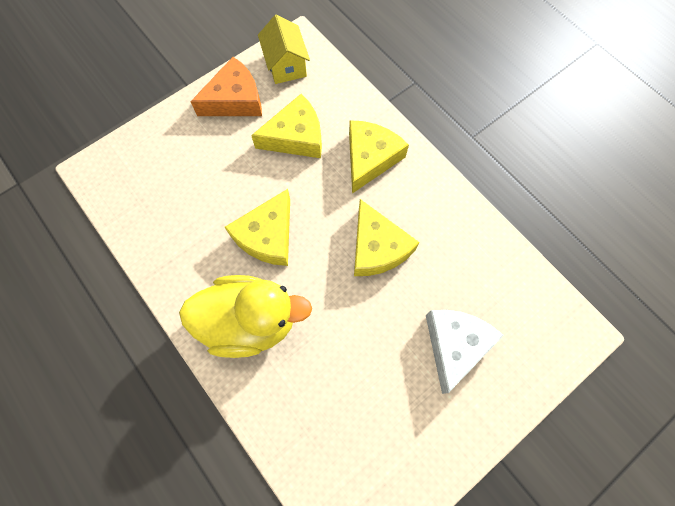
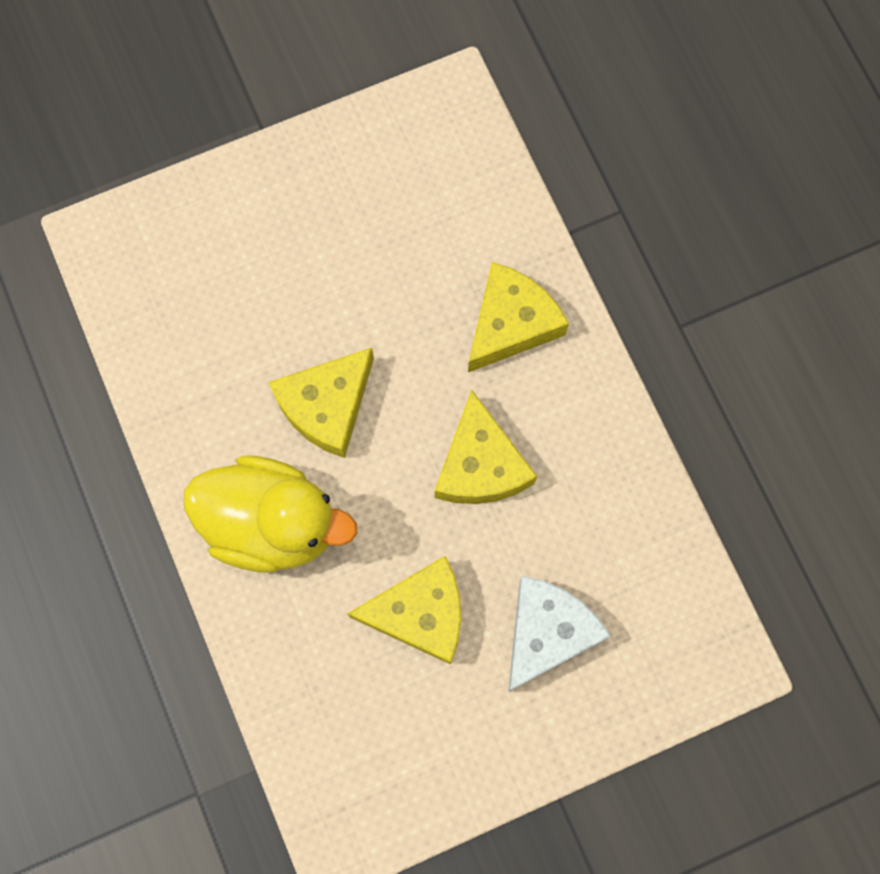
camera: 15 degrees right, 5 degrees up
orange cheese [190,57,262,116] -> none
yellow cheese [251,94,322,158] -> yellow cheese moved to [347,556,461,665]
yellow house [258,14,310,84] -> none

